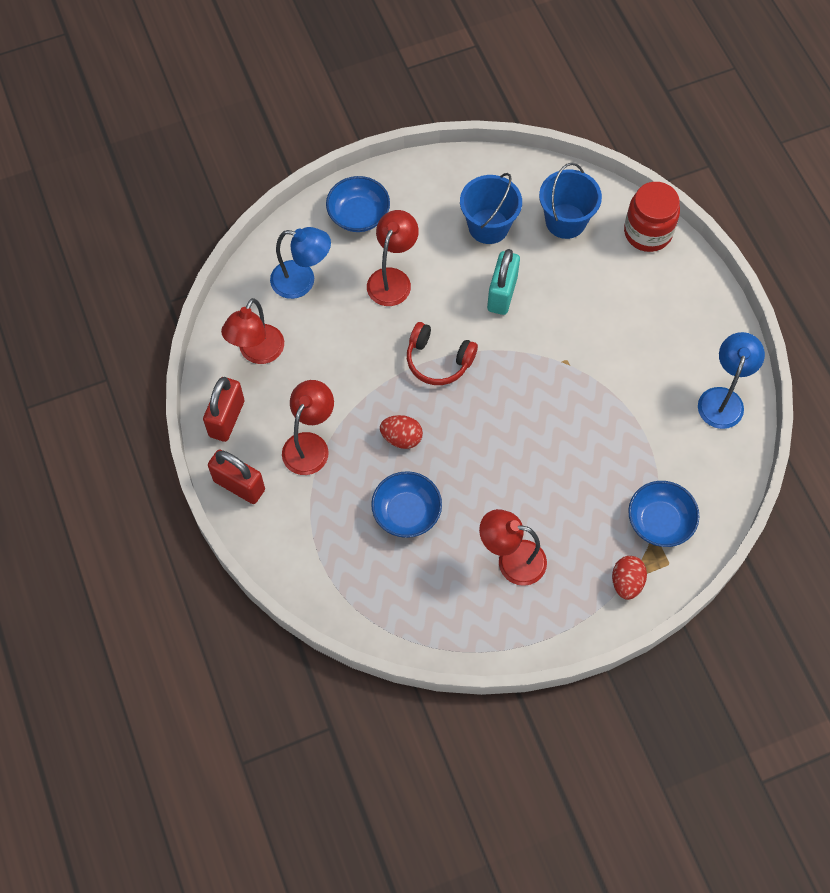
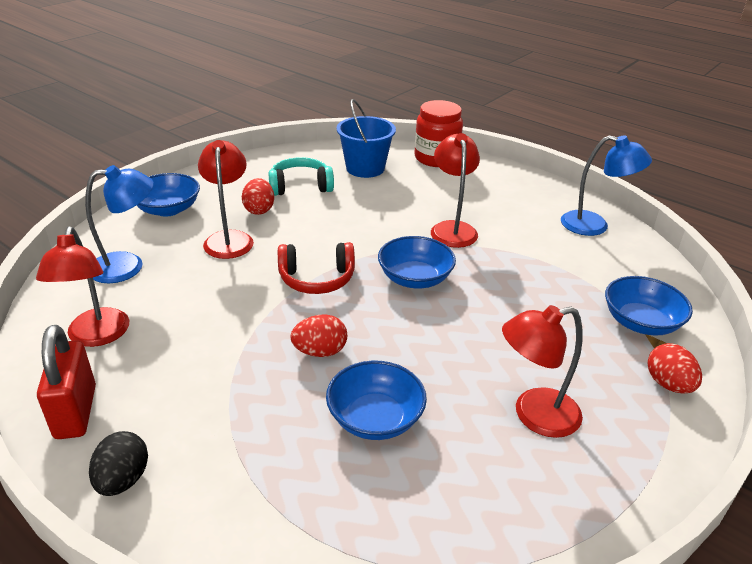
camera: 30 degrees left, 30 degrees down
red padlock [208,449,265,504] -> black egg [89,431,148,496]
red lamp [282,380,334,475] -> red lamp moved to [431,133,480,248]
blue bucket [460,173,522,244] -> turquoise headphones [268,157,334,196]
turquoise padlock [487,249,520,315] -> none
blue lamp [698,332,765,429] -> blue lamp turned 120 degrees clockwise [561,135,652,236]
none -> red egg [242,178,274,215]
none -> blue bowl [378,236,456,288]

